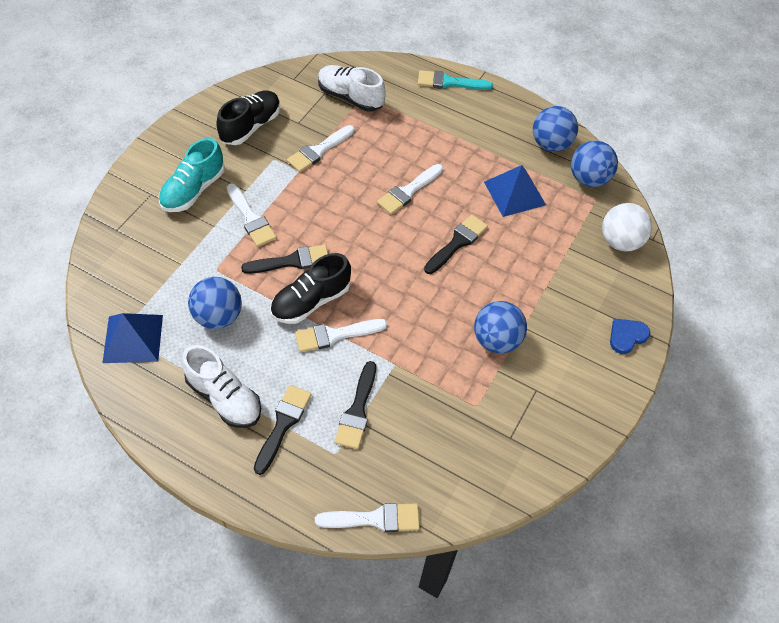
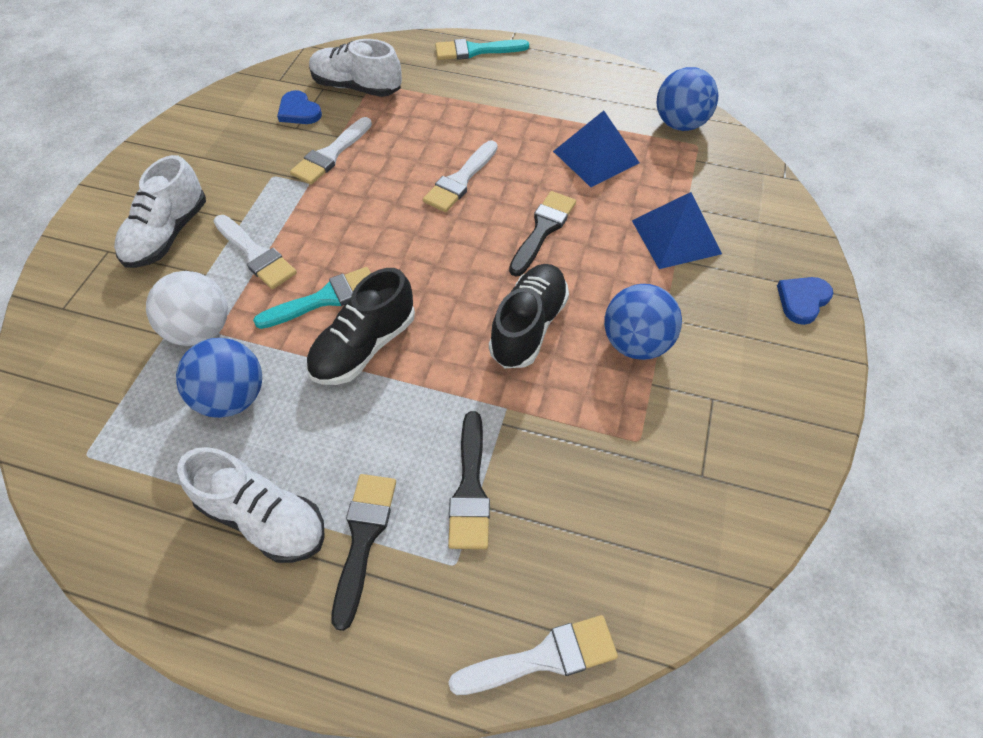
camera: 10 degrees left, 0 degrees up
blue pyramid [102,313,163,363] -> blue pyramid moved to [632,192,722,269]
turquoise shoe [159,138,225,212] -> white shoe [114,155,206,268]
black shoe [216,90,280,145] -> black shoe moved to [489,264,569,368]
black brush [241,245,328,274] -> turquoise brush [253,267,371,329]
white brush [295,319,387,352] -> none
blue ball [533,106,578,152] -> none
white ball [602,203,652,252] -> white ball moved to [146,271,228,346]
none -> blue heart [277,90,322,124]

